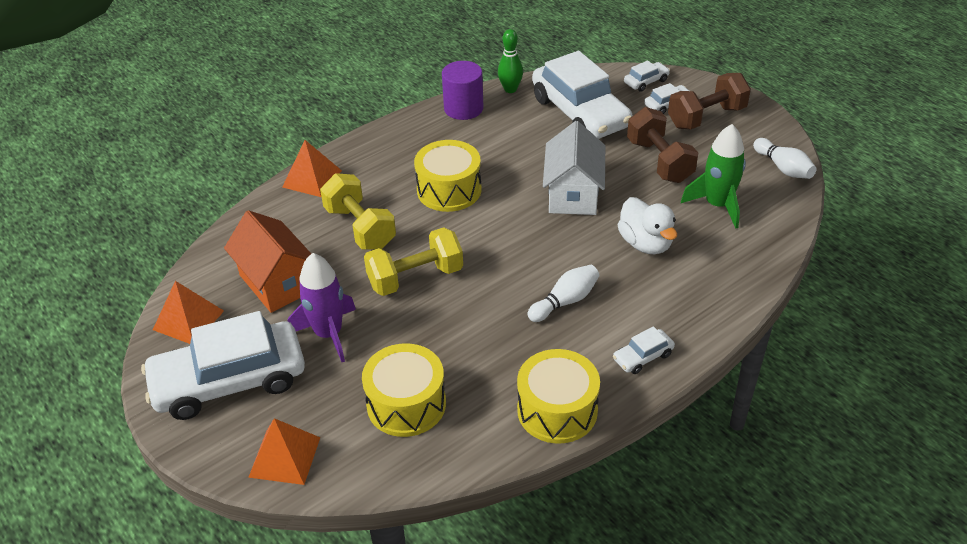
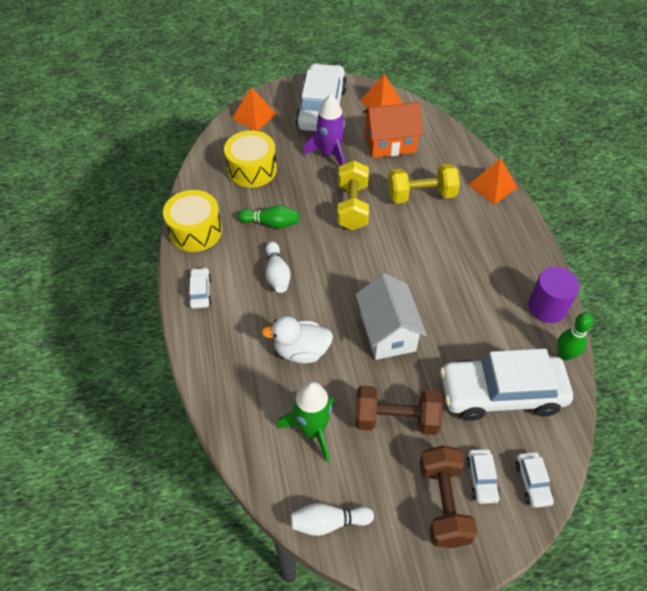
camera: 115 degrees right, 10 degrees up
yellow drum [414,140,482,212] -> none
white house [543,121,605,215] -> white house turned 45 degrees clockwise [355,273,427,360]
none -> green bowling pin [238,205,300,228]

